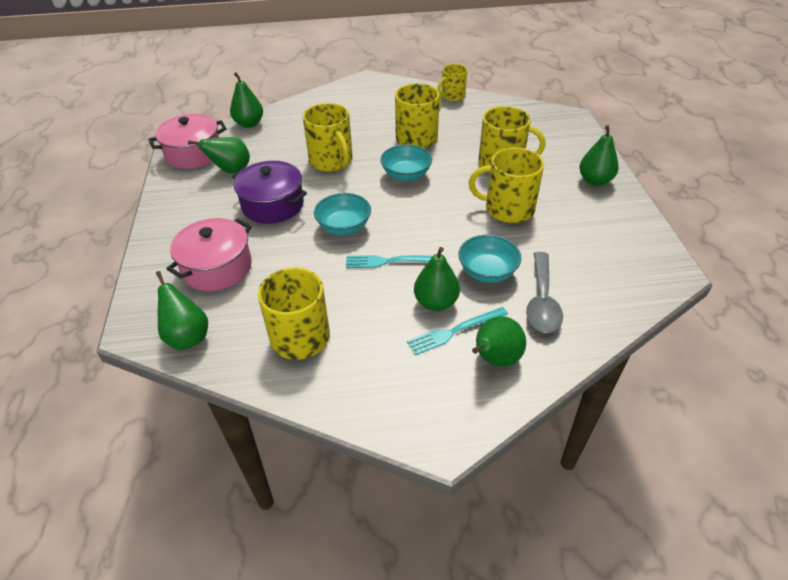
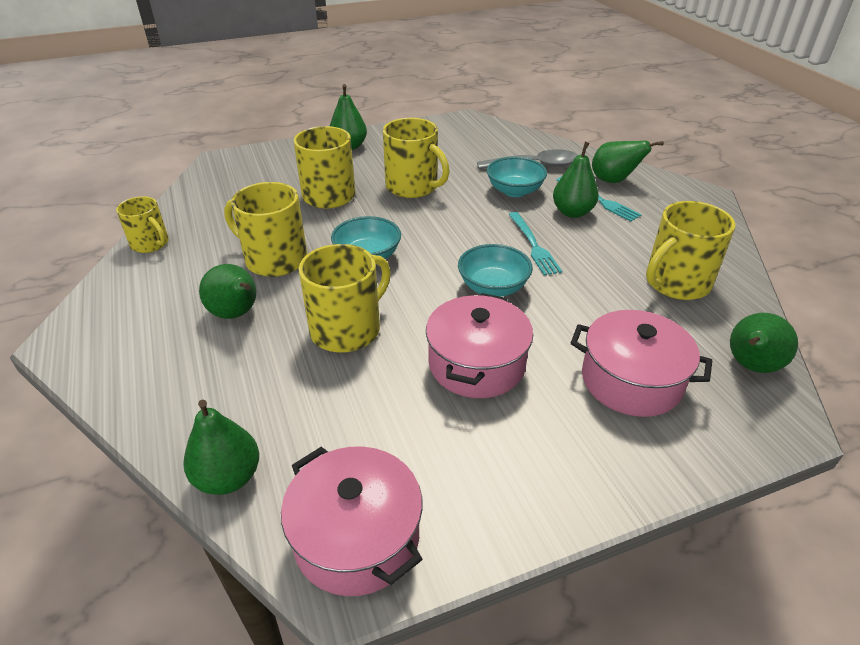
camera: 105 degrees left, 5 degrees down
green pear [188,137,250,173] -> green pear moved to [199,264,256,319]
purple pot [232,161,307,224] -> pink pot [426,293,533,398]
yellow mug [469,147,544,223] -> yellow mug turned 45 degrees counterclockwise [383,118,449,198]

